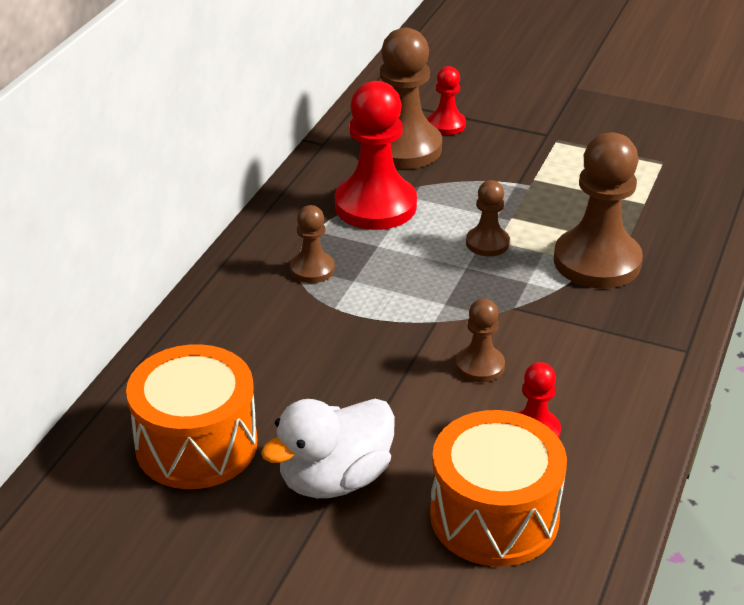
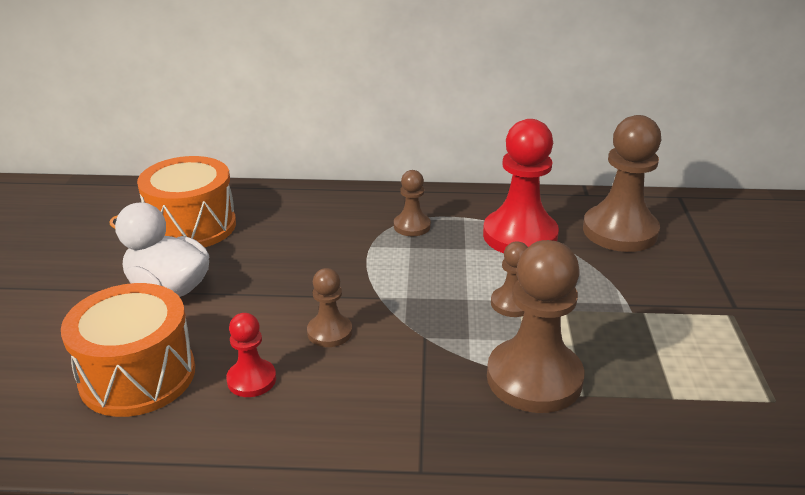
camera: 70 degrees right, 5 degrees down
red pawn [428,66,466,135] -> none

